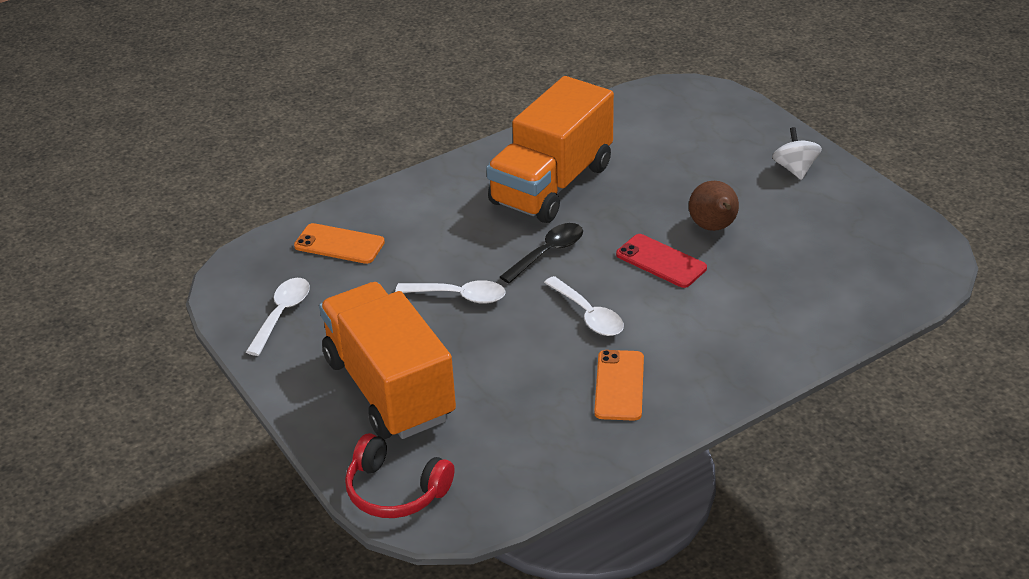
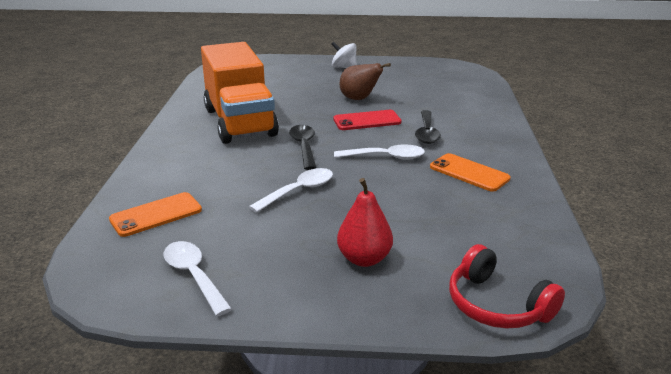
camera: 55 degrees left, 10 degrees down
orange truck [319,282,456,439] -> red pear [337,178,393,267]
red headphones [345,433,454,518] -> red headphones turned 75 degrees clockwise [449,244,565,329]
none -> black spoon [415,110,441,144]

